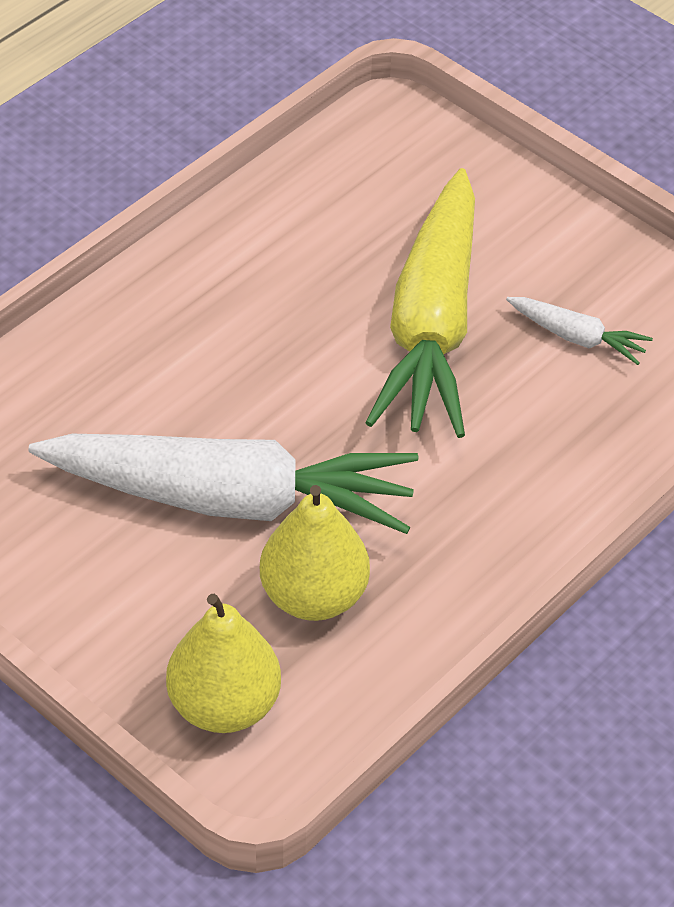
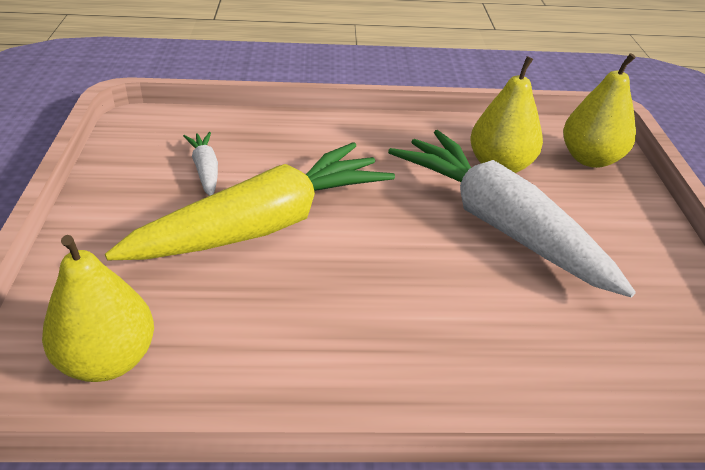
camera: 135 degrees left, 10 degrees down
none -> yellow pear [42,235,154,382]

